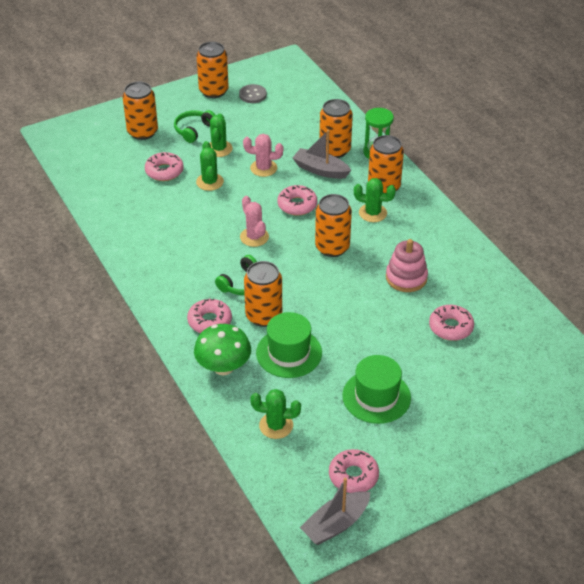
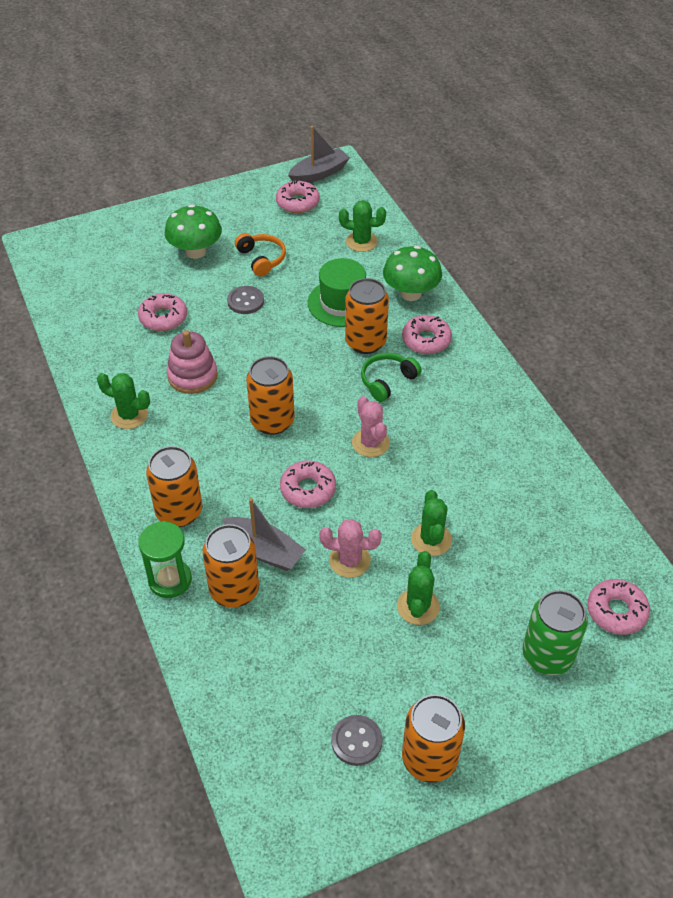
camera: 175 degrees left, 5 degrees up
orange can [123,81,158,140] -> green can [522,590,588,675]
pink donut [145,152,184,181] -> pink donut moved to [587,579,650,635]
green headphones [174,110,215,143] -> none
green hat [342,355,411,424] -> orange headphones [235,233,286,276]
green cactus [354,178,396,222] -> green cactus moved to [97,373,150,429]
none -> green mushroom [165,204,222,259]
none -> grey button [227,286,264,314]

